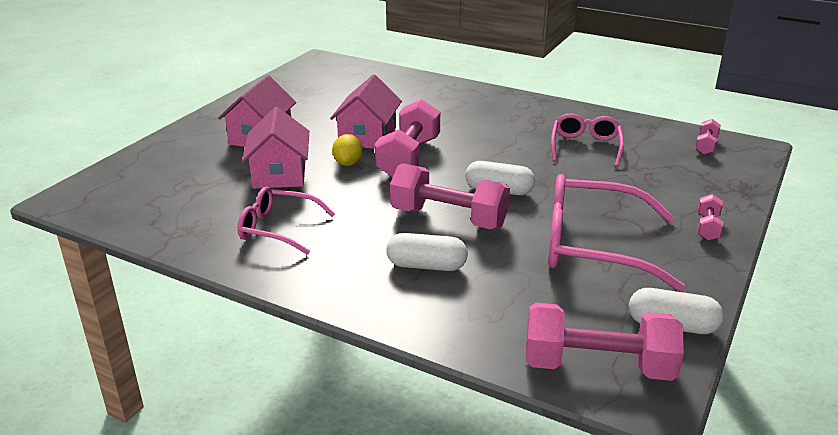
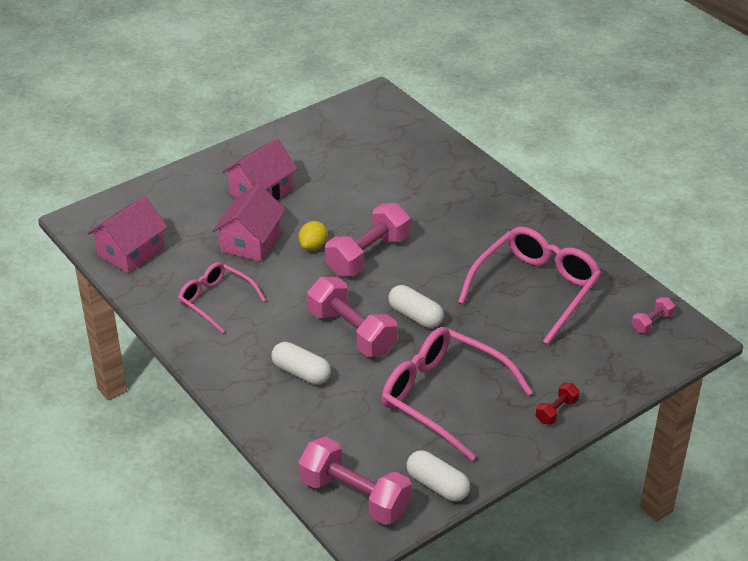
camera: 25 degrees right, 10 degrees up
pink house [330,75,402,149] -> pink house moved to [88,196,168,273]
pink glasses [551,113,624,167] -> pink glasses [458,227,602,345], size x1.67
pink dumbbell [698,194,724,241] -> red dumbbell [536,382,580,425]

